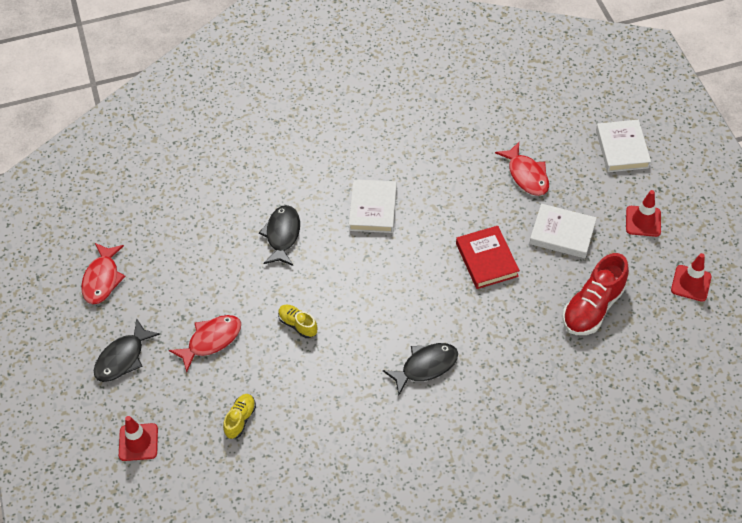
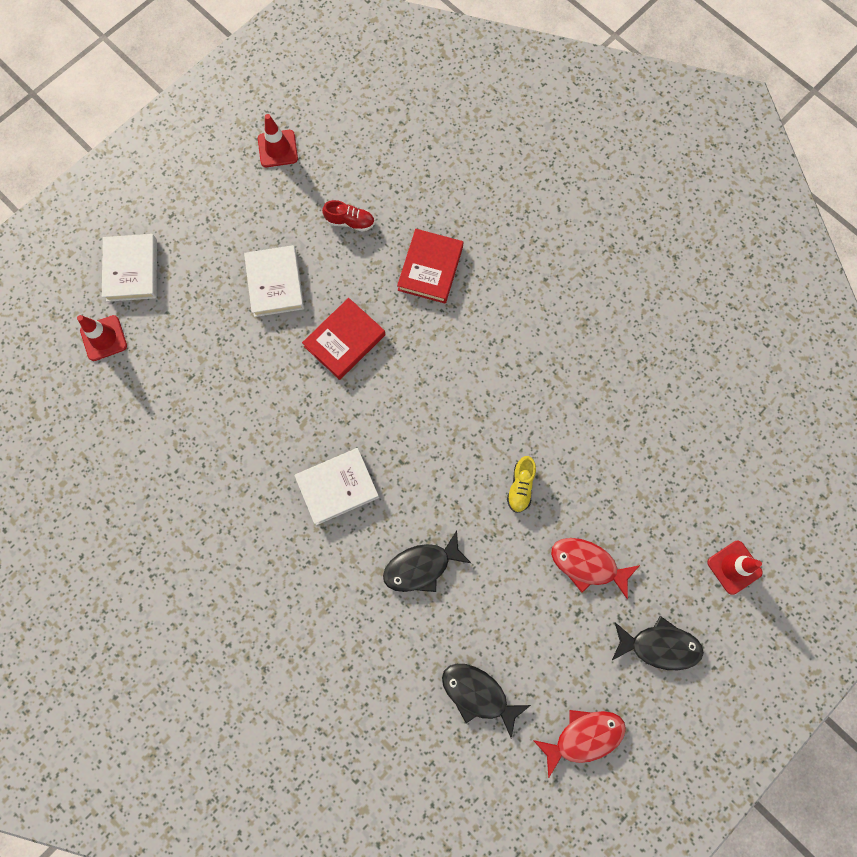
camera: 120 degrees left, 20 degrees up
yellow shoe [223,394,256,439] -> none
black fish [383,343,458,395] -> black fish moved to [442,664,531,738]
red fish [495,142,549,196] -> none
red shoe [562,253,629,335] -> red shoe [322,200,375,232], size x0.53
white book [596,120,651,172] -> white book turned 60 degrees counterclockwise [102,234,157,302]
red traffic cone [626,190,661,237] -> red traffic cone moved to [77,315,127,361]
none -> red book [397,229,463,303]

